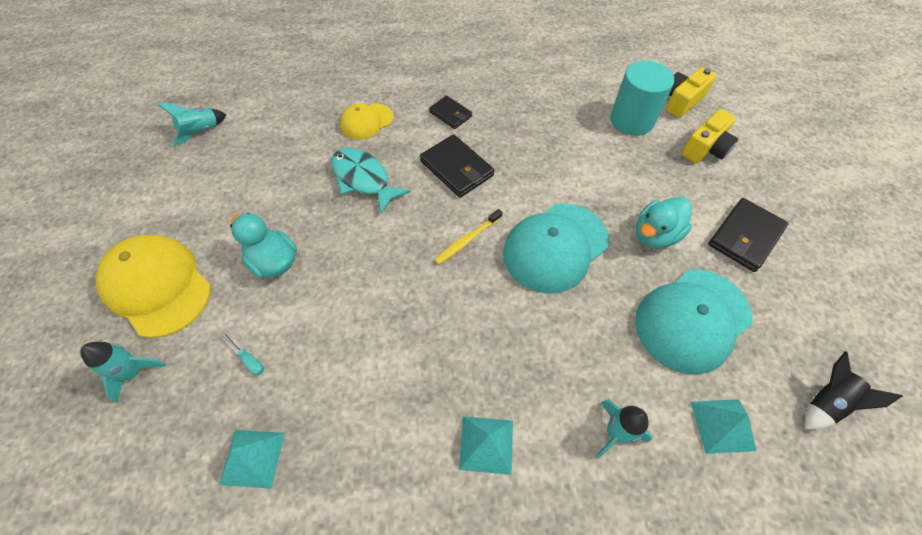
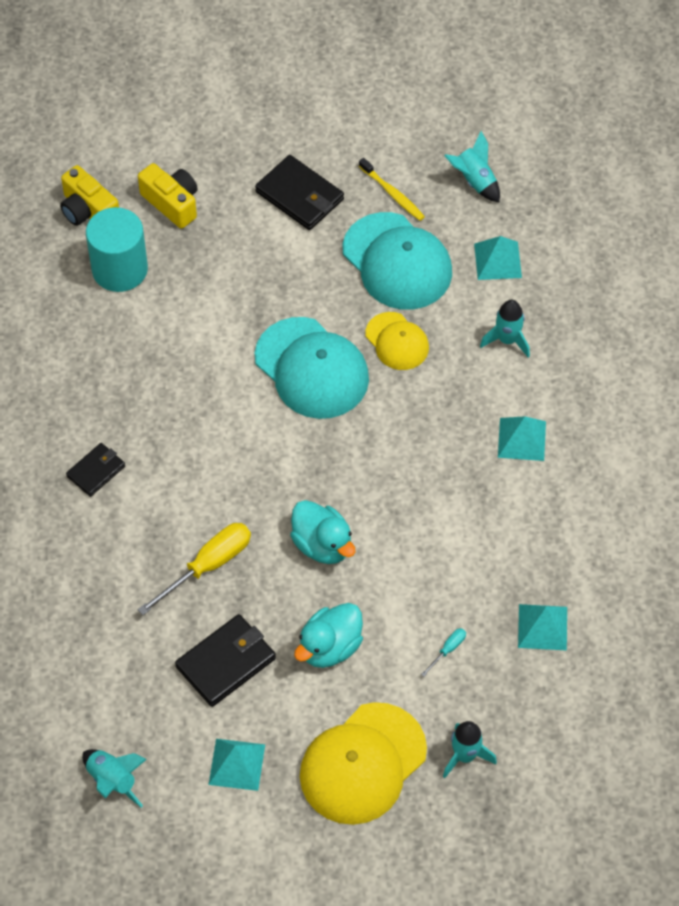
camera: 90 degrees left, 0 degrees up
turquoise fish [331,148,411,214] -> yellow screwdriver [137,523,251,615]
yellow cap [340,103,394,140] -> yellow cap moved to [365,312,429,370]
black wallet [420,134,494,198] -> black wallet moved to [175,614,276,707]
yellow toothbrush [435,209,502,265] -> yellow toothbrush moved to [359,158,425,221]
turquoise duck [636,196,692,248] -> turquoise duck moved to [290,500,355,564]
black rocket [805,351,903,429] -> turquoise rocket [444,131,500,202]
none -> turquoise pyramid [208,739,265,791]

